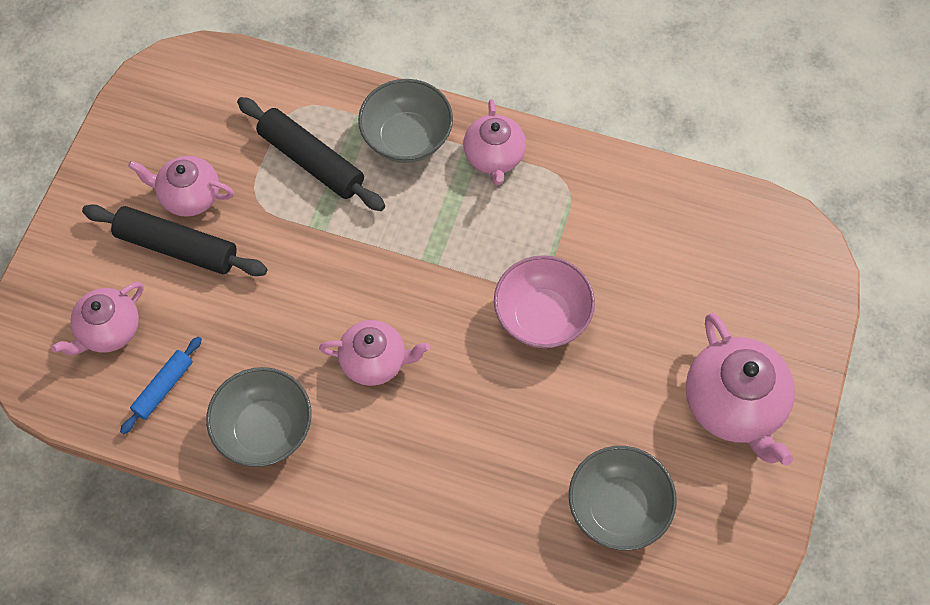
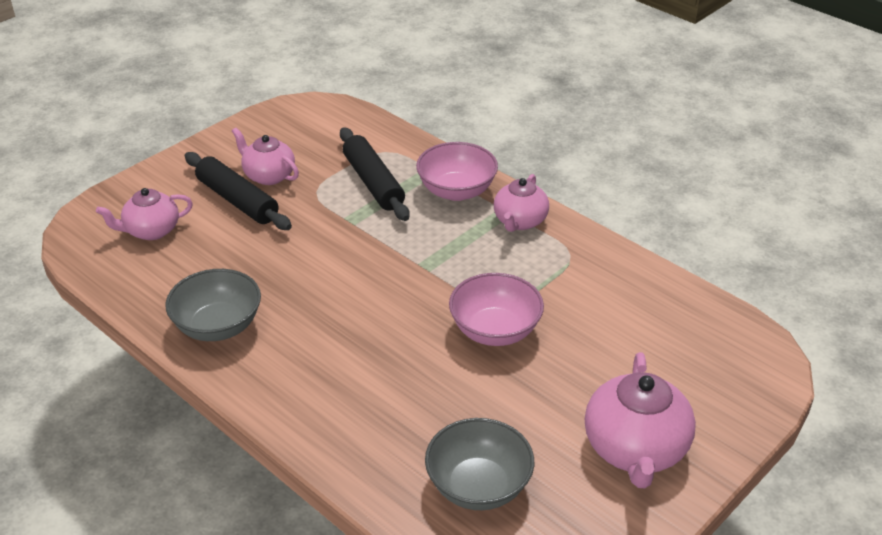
camera: 25 degrees right, 25 degrees down
blue rolling pin [120,336,202,434] -> none
pink teapot [319,320,430,386] -> none
grey bowl [358,79,453,163] -> pink bowl [416,142,498,201]

